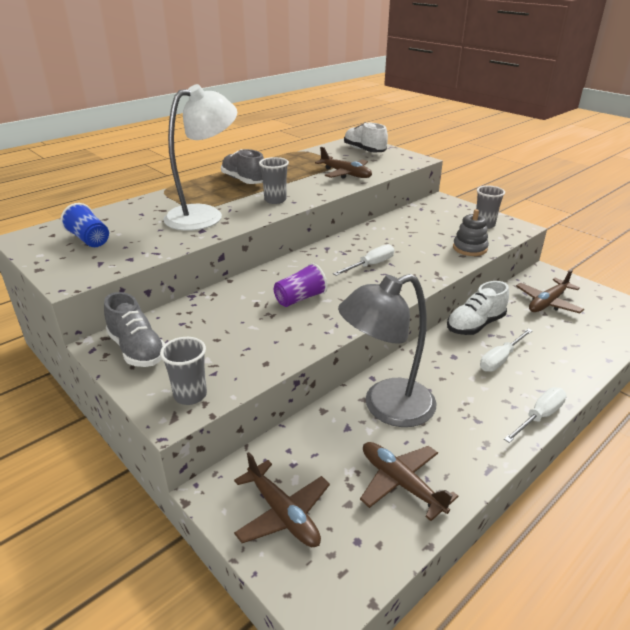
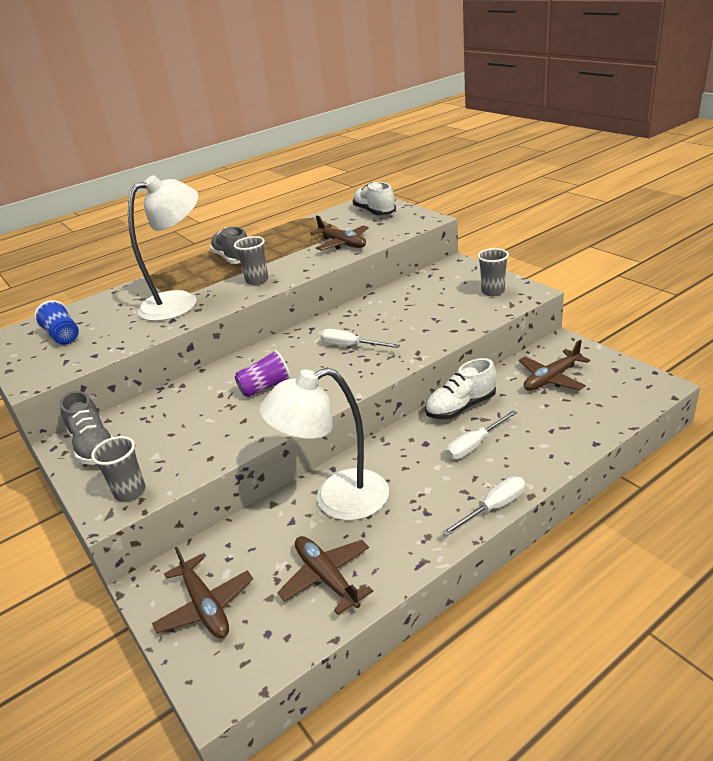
camera: 10 degrees right, 0 degrees up
white screwdriver [333,244,394,276] -> white screwdriver turned 120 degrees counterclockwise [320,329,400,348]
grey lamp [338,274,437,427] -> white lamp [259,368,389,521]
grey stacking toy [453,209,489,256] -> none

